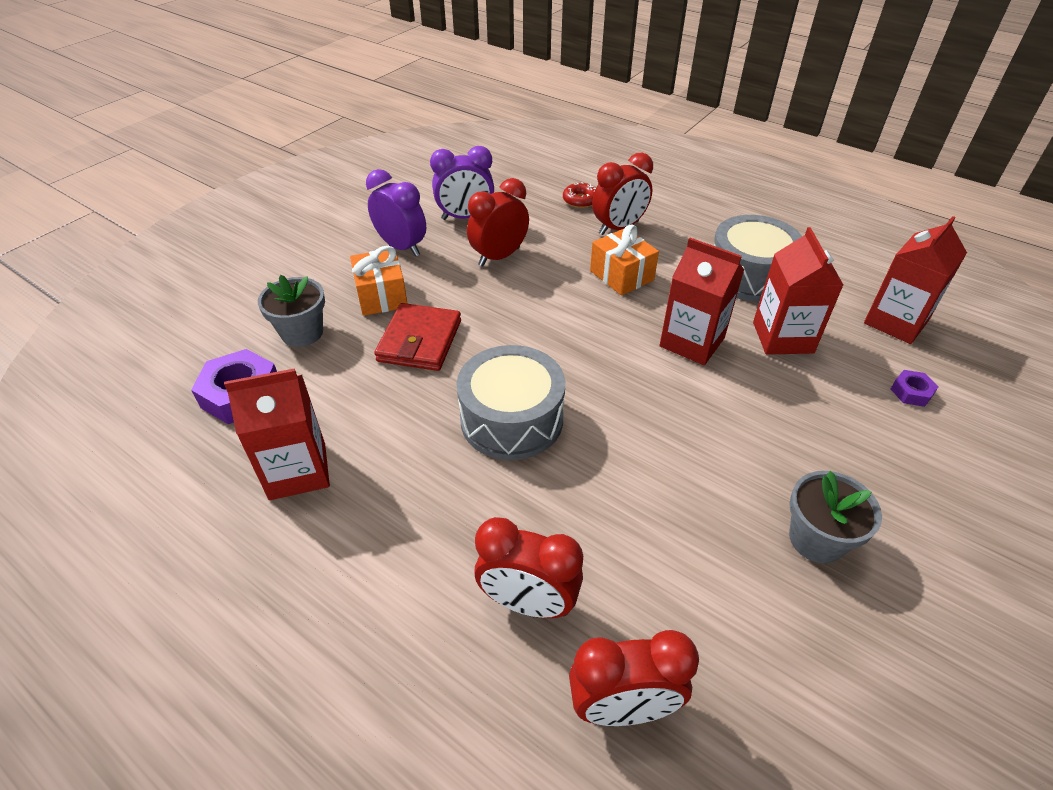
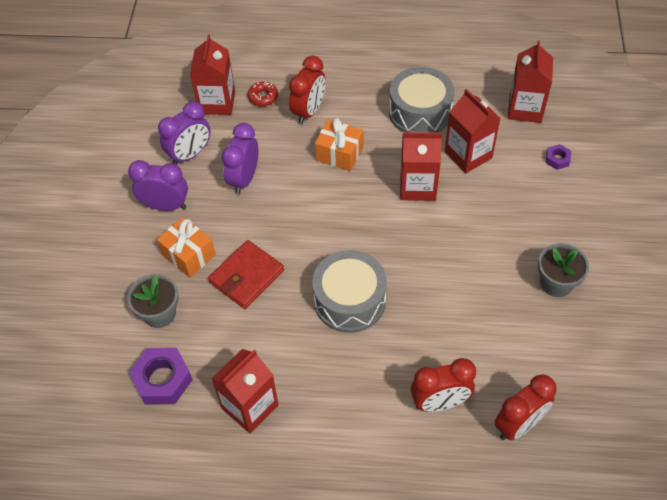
camera: 30 degrees left, 10 degrees up
red wallet [374,303,461,371] -> red wallet turned 60 degrees clockwise [208,240,284,309]
red clock [467,178,529,266] -> purple clock [222,123,258,194]
none -> red carton [190,35,235,115]

